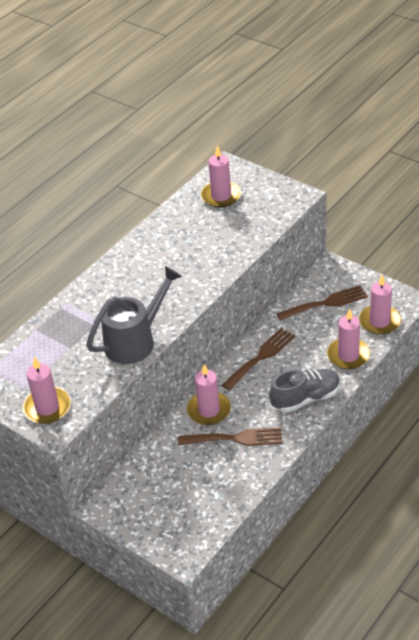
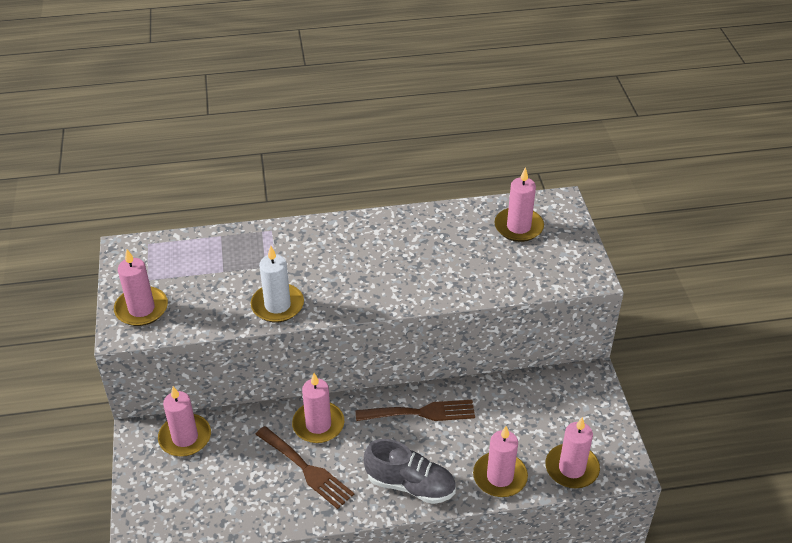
camera: 40 degrees right, 0 degrees up
grey watering can [86,266,182,364] -> white candle [251,246,304,322]
brown fork [276,285,368,320] -> none
none -> pink candle [158,386,211,457]

